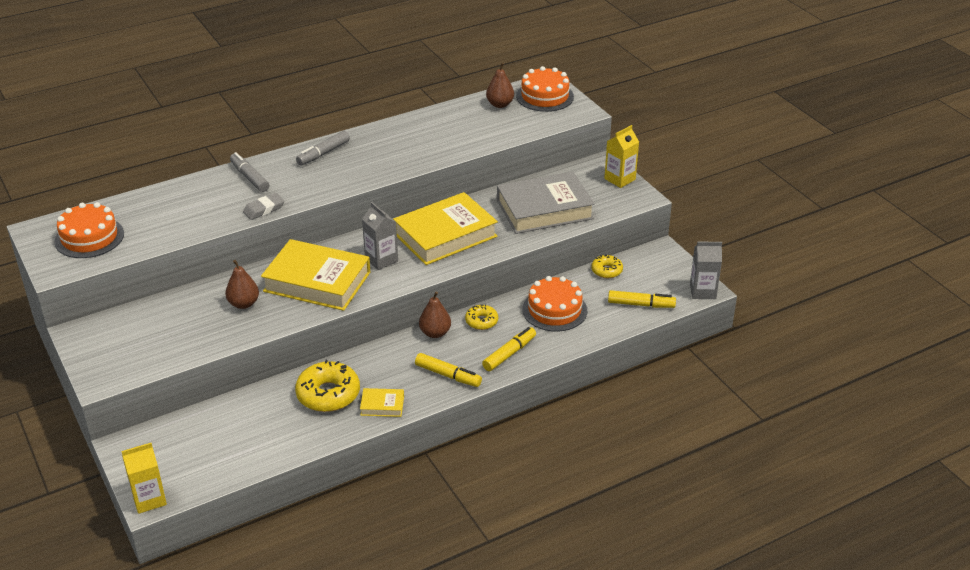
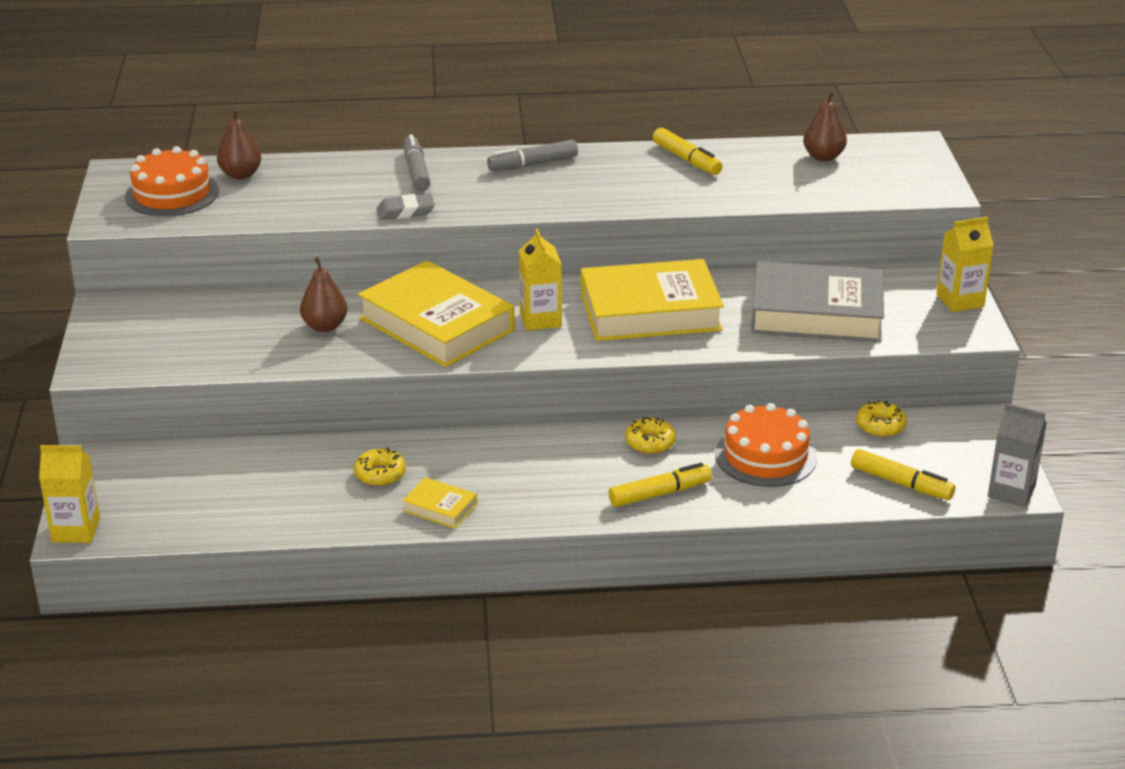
camera: 25 degrees right, 5 degrees down
yellow donut [295,360,360,412] -> yellow donut [354,447,406,486], size x0.55
grey carton [362,202,398,270] -> yellow carton [519,229,562,331]
yellow marker [415,353,482,387] -> yellow marker moved to [653,128,723,175]
brown pear [419,291,451,338] -> brown pear moved to [217,108,261,179]
orange cake [516,66,574,112] -> none

